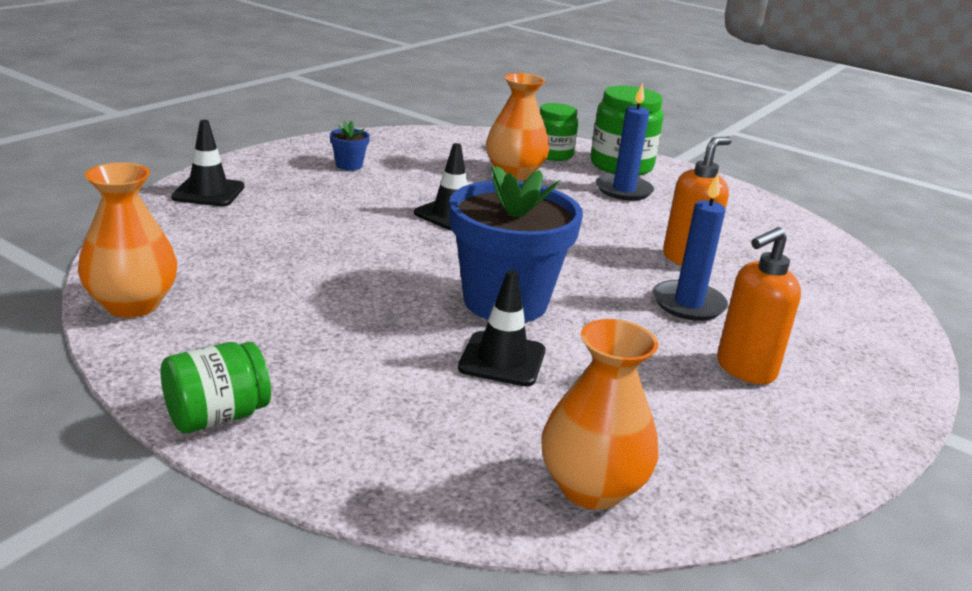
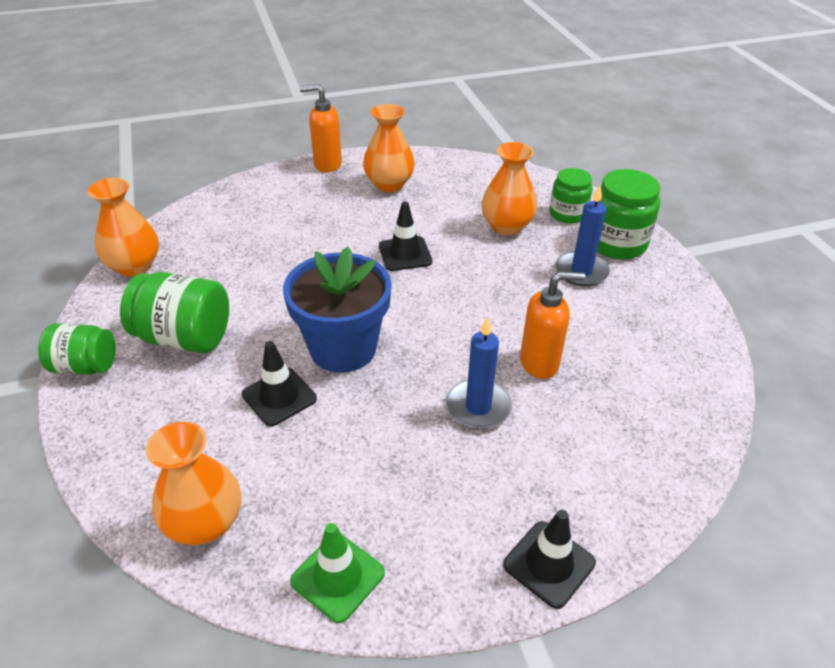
camera: 40 degrees right, 15 degrees up
black traffic cone [171,120,244,206] -> black traffic cone moved to [503,510,596,609]
blue flower pot [330,120,370,171] -> orange vase [363,104,415,192]
orange soap dispenser [717,227,801,384] -> orange soap dispenser moved to [300,84,342,172]
none -> green jar [120,272,229,353]
none -> green traffic cone [290,523,385,623]

